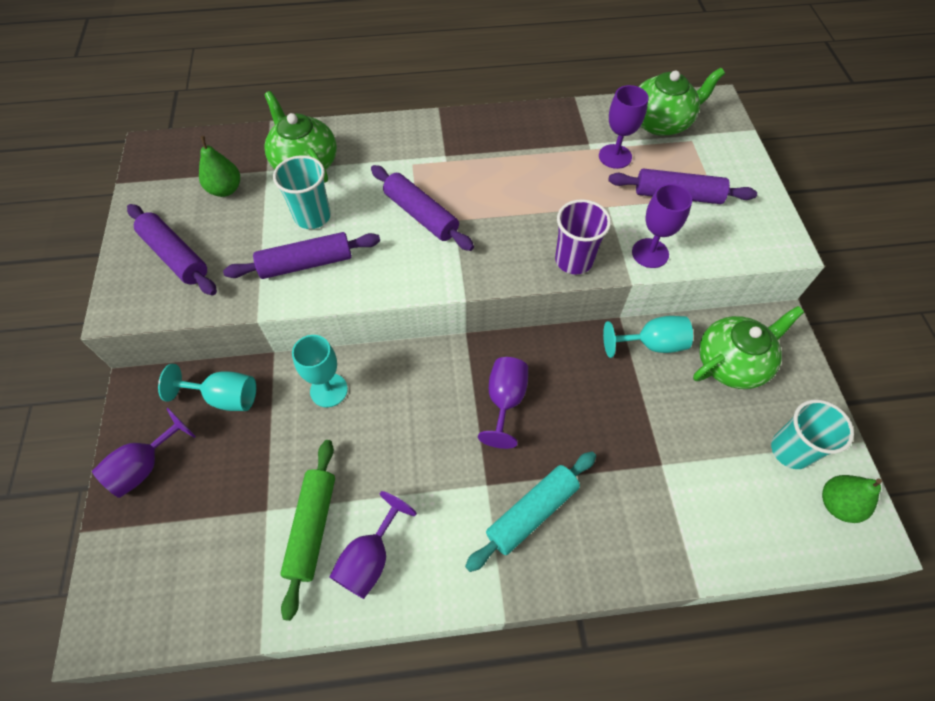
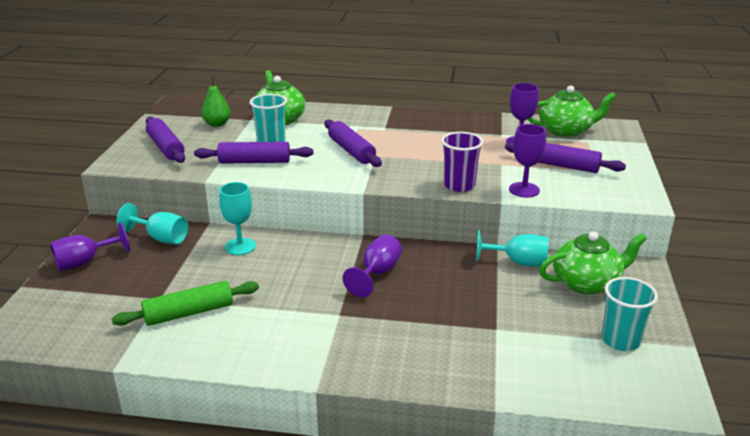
camera: 15 degrees right, 30 degrees down
green rolling pin [280,440,335,621] -> green rolling pin turned 45 degrees clockwise [111,281,259,326]
purple goblet [330,491,417,599] -> none
turquoise rolling pin [465,451,596,572] -> none
green pear [822,475,882,523] -> none

